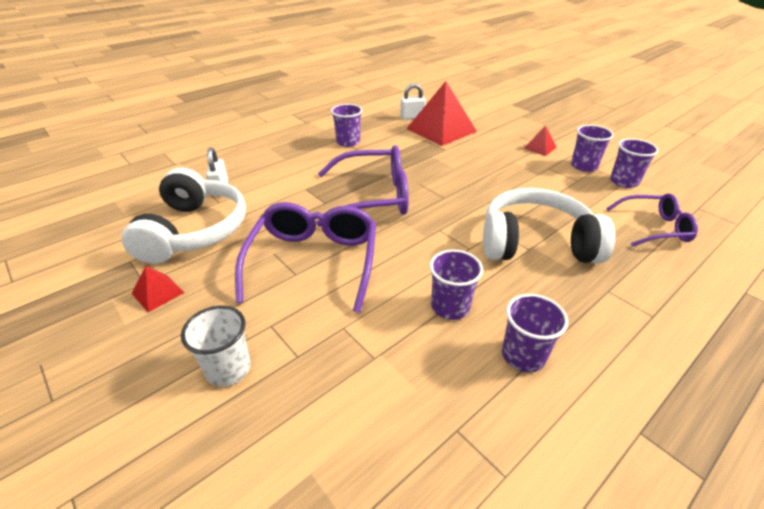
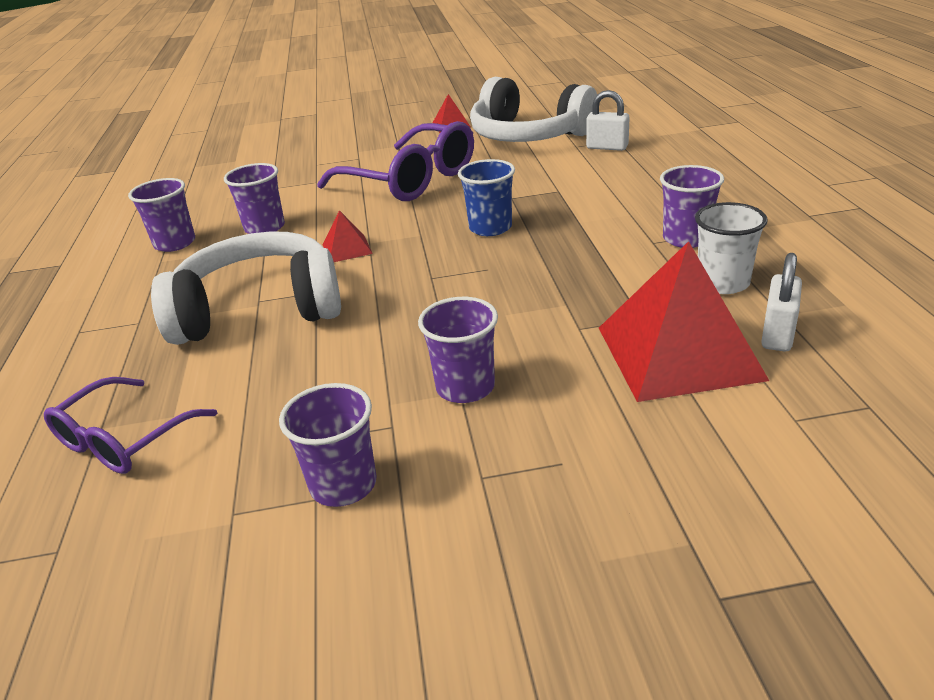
camera: 125 degrees right, 5 degrees down
white cup [181,306,251,387] -> white cup moved to [695,202,768,294]
purple glasses [316,145,409,226] -> blue cup [458,159,515,236]
white headphones [483,188,615,264] -> white headphones turned 135 degrees counterclockwise [151,231,341,345]
red pyramid [523,126,557,156] -> red pyramid moved to [322,210,373,262]
purple cup [610,138,659,188] -> purple cup moved to [418,297,498,403]

